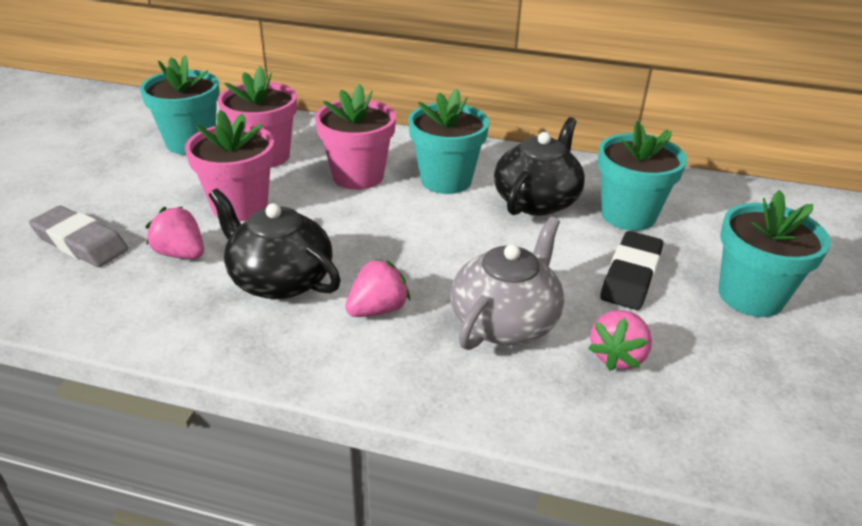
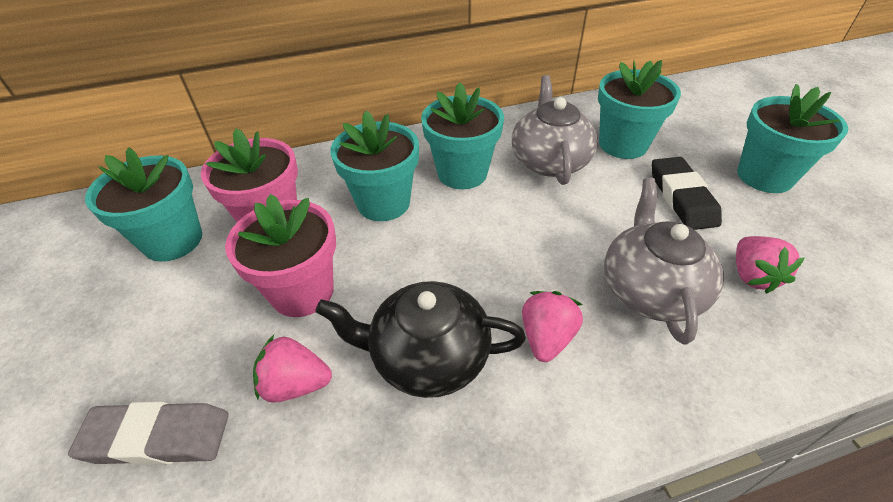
camera: 30 degrees left, 10 degrees up
pink flower pot [315,84,396,190] -> turquoise flower pot [330,111,419,221]
black teapot [494,117,585,215] -> grey teapot [512,75,598,185]

